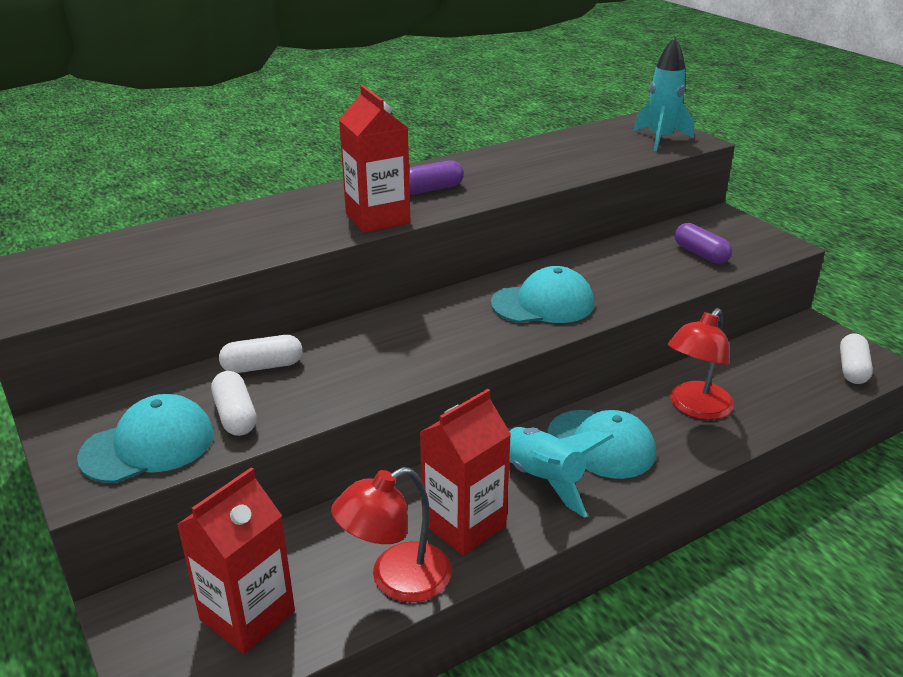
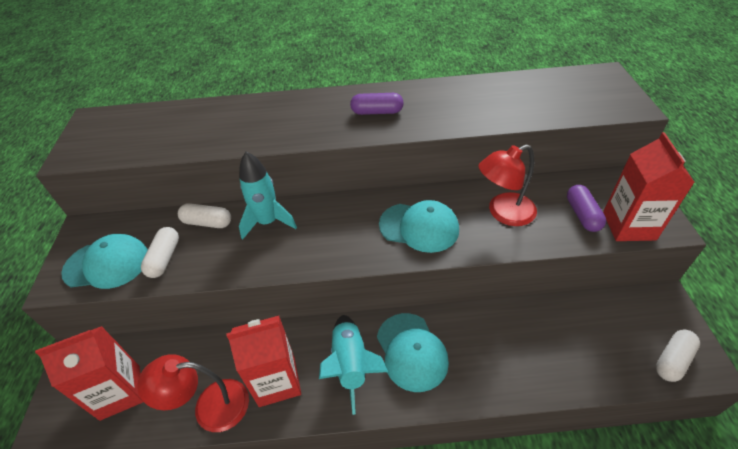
camera: 30 degrees right, 15 degrees up
red carton [339,85,410,233] -> red carton moved to [603,132,695,241]
turquoise rocket [634,37,694,152] -> turquoise rocket moved to [239,152,297,240]
red lamp [668,308,734,420] -> red lamp moved to [479,144,537,226]

